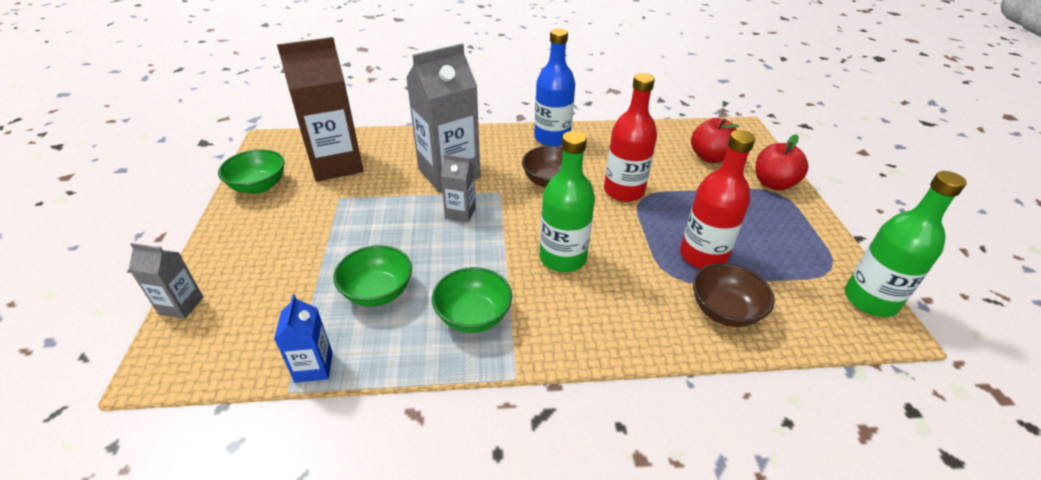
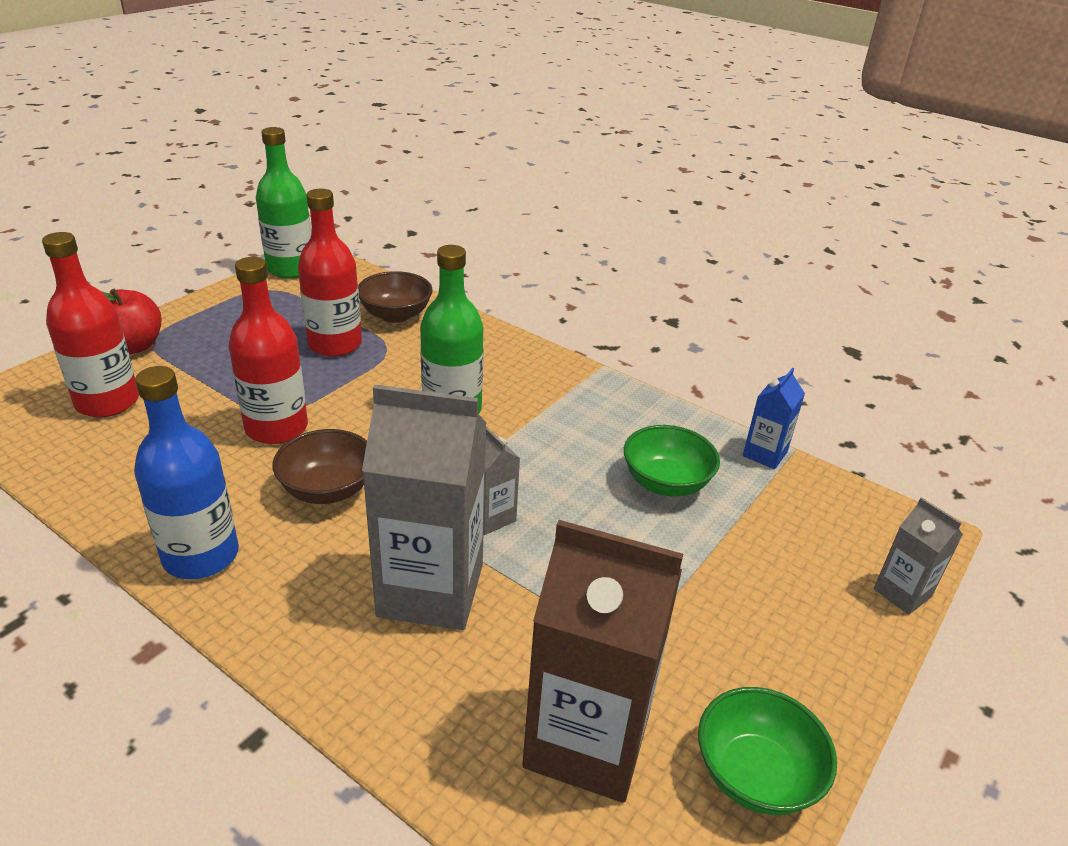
camera: 140 degrees left, 5 degrees down
green bowl [432,267,512,333] -> none
red apple [691,118,739,163] -> red bottle [42,232,139,418]

